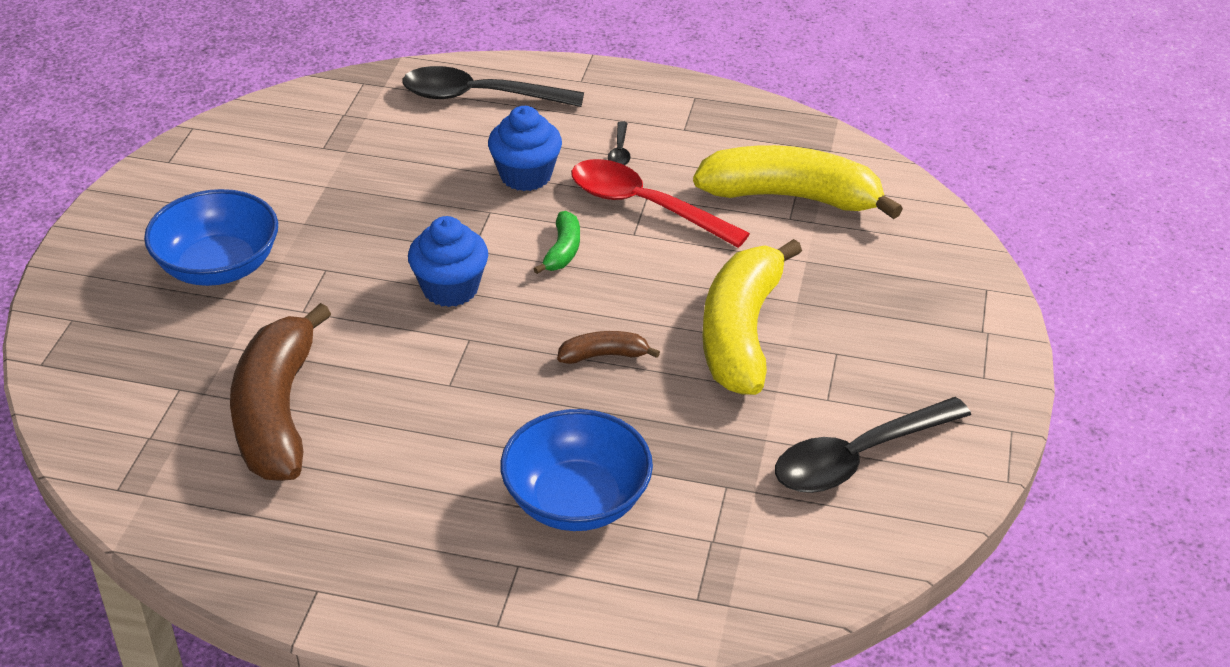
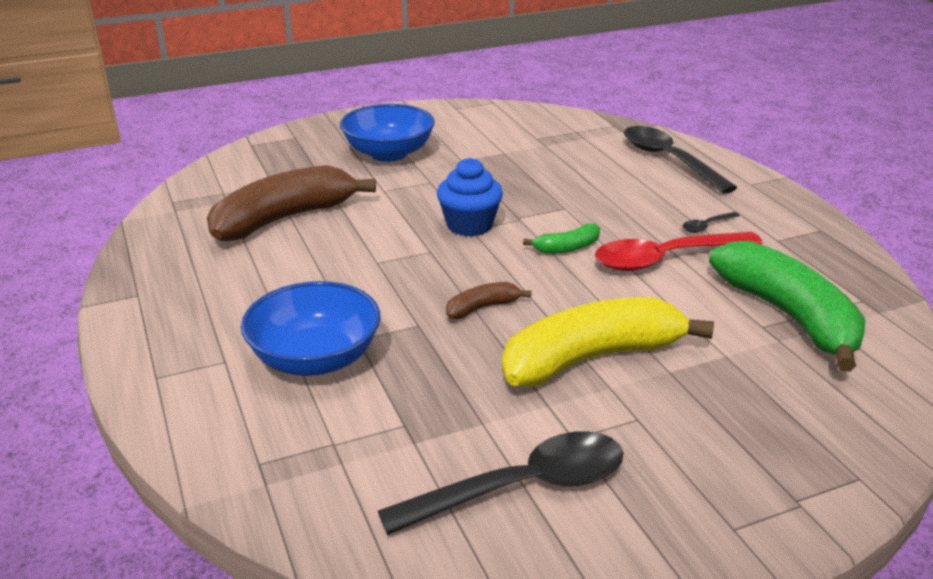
camera: 55 degrees right, 10 degrees down
blue cupcake [488,106,562,191] -> none
brown banana [557,331,660,364] -> brown banana turned 75 degrees counterclockwise [446,282,532,319]
red spoon [571,159,750,248] -> red spoon turned 105 degrees counterclockwise [595,232,762,271]
yellow banana [693,145,903,219] -> green banana [709,241,865,372]
black spoon [775,397,971,493] -> black spoon turned 135 degrees clockwise [378,431,623,535]

